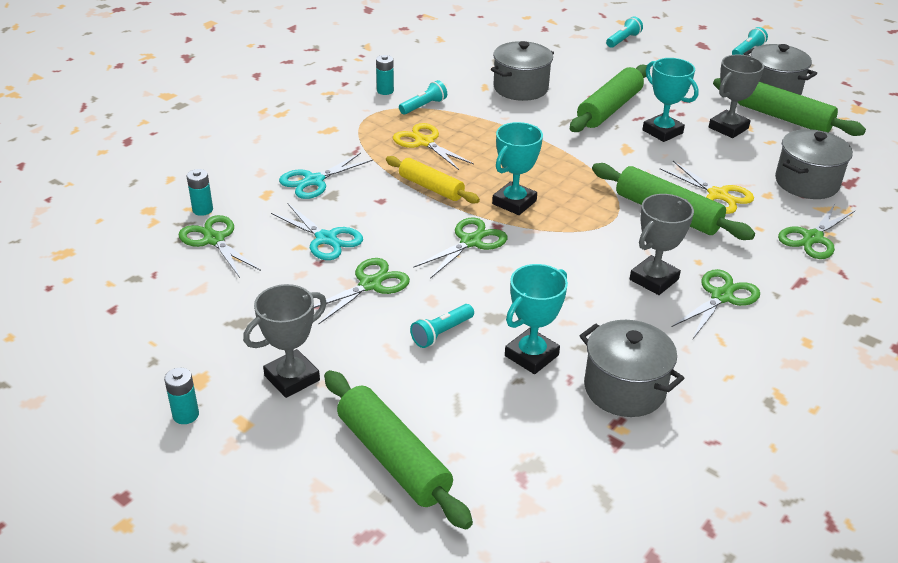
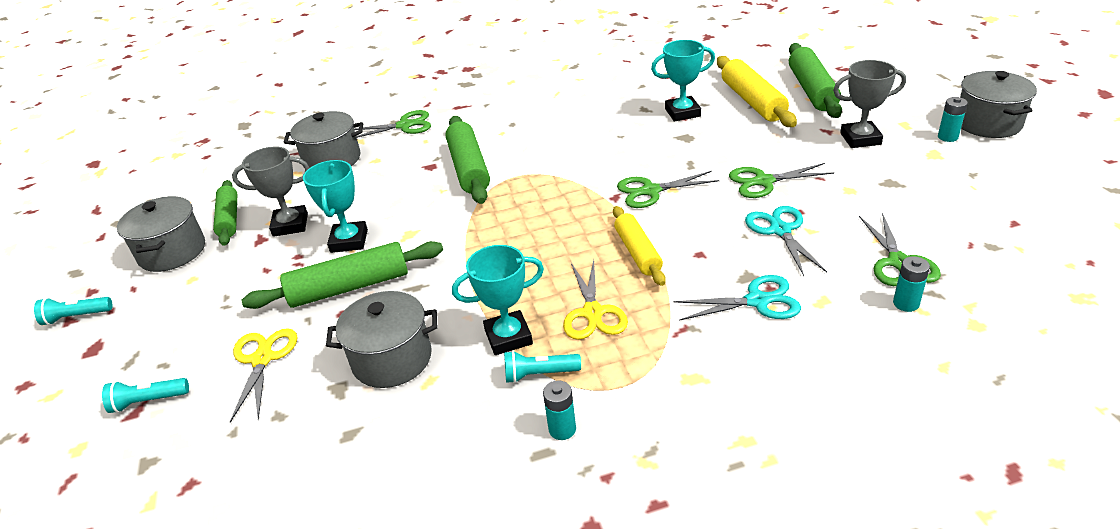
camera: 140 degrees left, 0 degrees up
turquoise flashlight [410,304,474,348] -> none
turquoise trophy [492,122,543,215] -> turquoise trophy moved to [452,245,544,355]
grey pot [580,320,684,417] -> grey pot moved to [960,71,1037,138]
grey trophy [630,194,694,295] -> none
yellow scissors [660,161,754,214] -> yellow scissors moved to [229,328,297,423]
green scissors [672,269,760,339] -> none
green rolling pin [713,78,866,136] -> green rolling pin [213,180,238,246], size x0.67
none -> yellow rolling pin [717,56,797,127]

